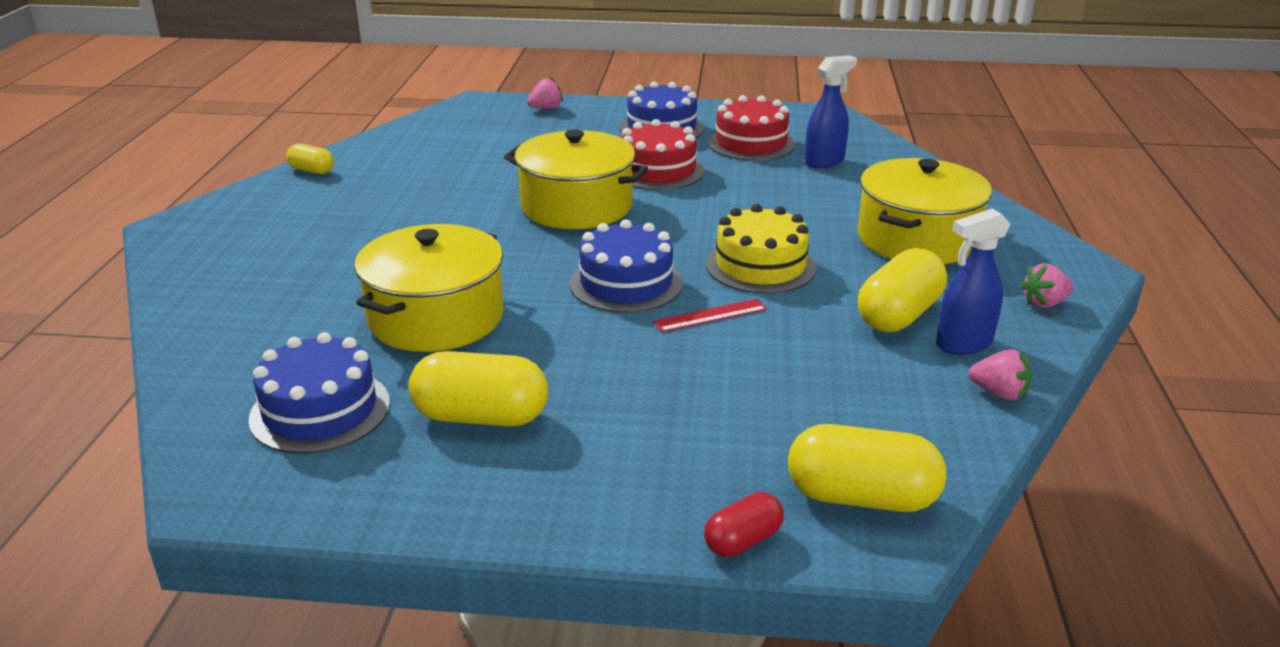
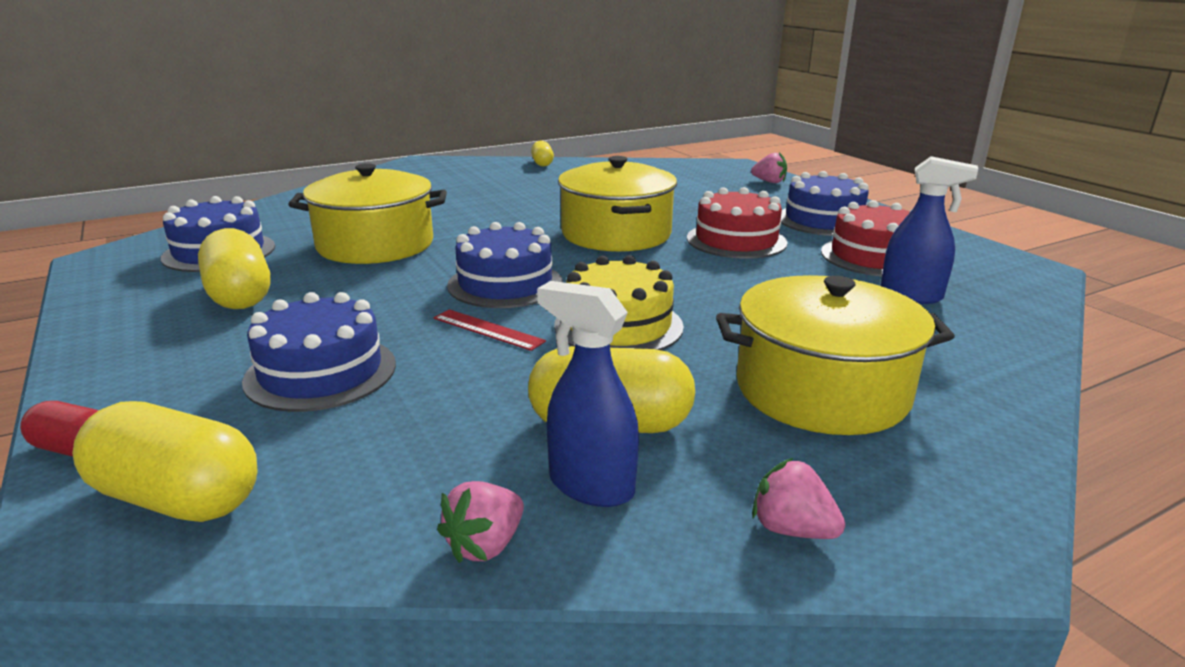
camera: 55 degrees right, 5 degrees down
yellow capsule [788,424,946,512] -> yellow capsule turned 45 degrees counterclockwise [72,401,258,522]
pink strawberry [969,349,1032,401] -> pink strawberry turned 45 degrees clockwise [437,481,524,563]
none -> blue cake [242,292,396,412]

